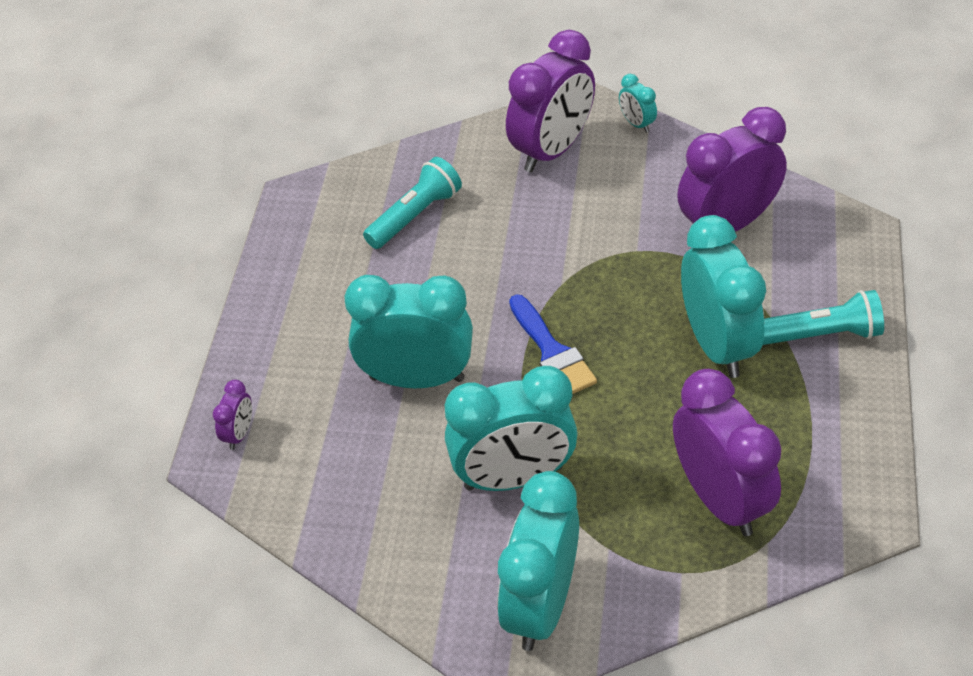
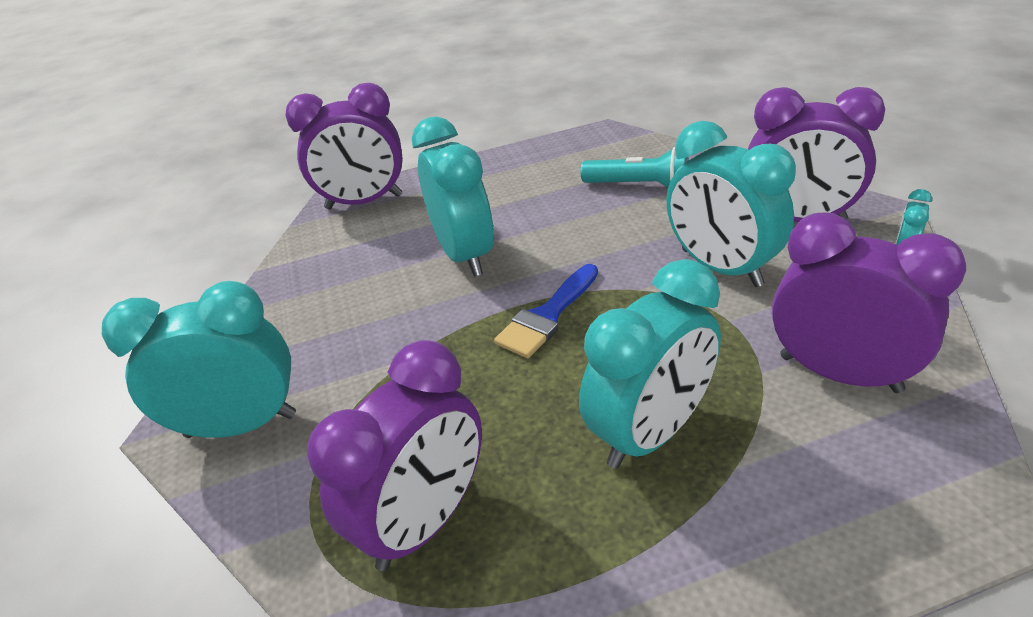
camera: 65 degrees right, 10 degrees down
purple clock [213,380,252,450] -> purple clock [285,83,403,209], size x2.32
turquoise clock [445,366,578,491] -> turquoise clock moved to [666,121,796,287]
turquoise flashlight [763,290,884,345] -> none

